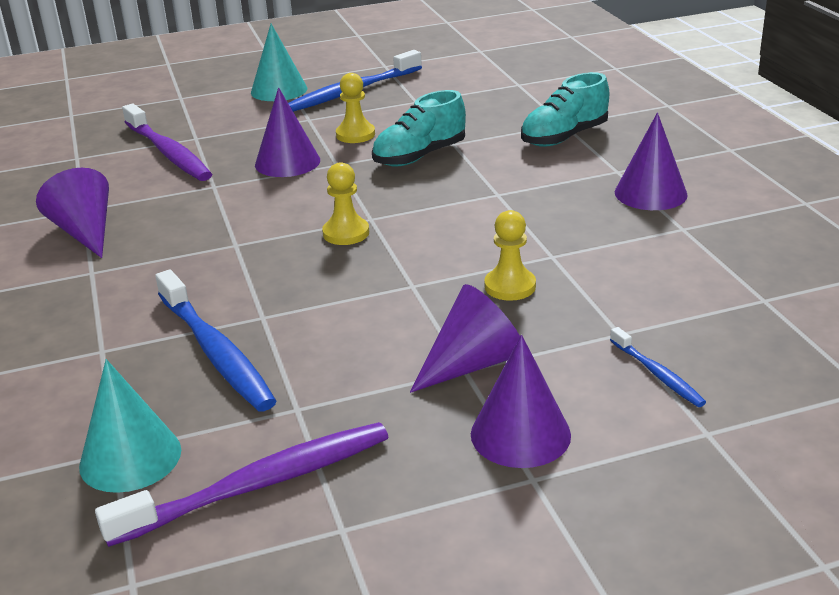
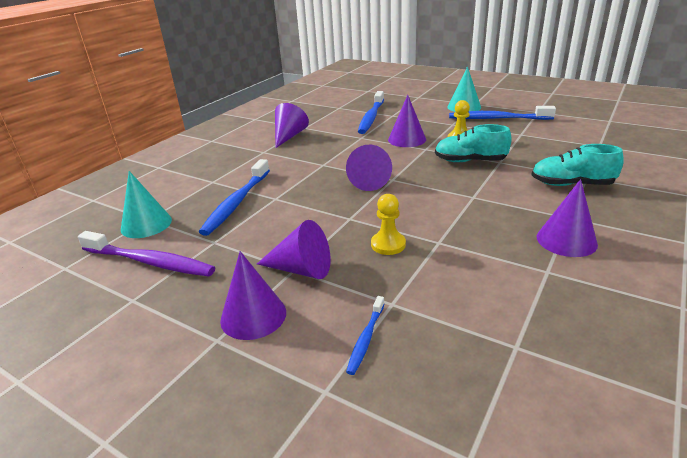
camera: 50 degrees right, 0 degrees up
purple toothbrush [122,104,212,181] -> blue toothbrush [358,91,384,134]
yellow pawn [322,162,369,245] -> purple cone [346,145,392,191]

